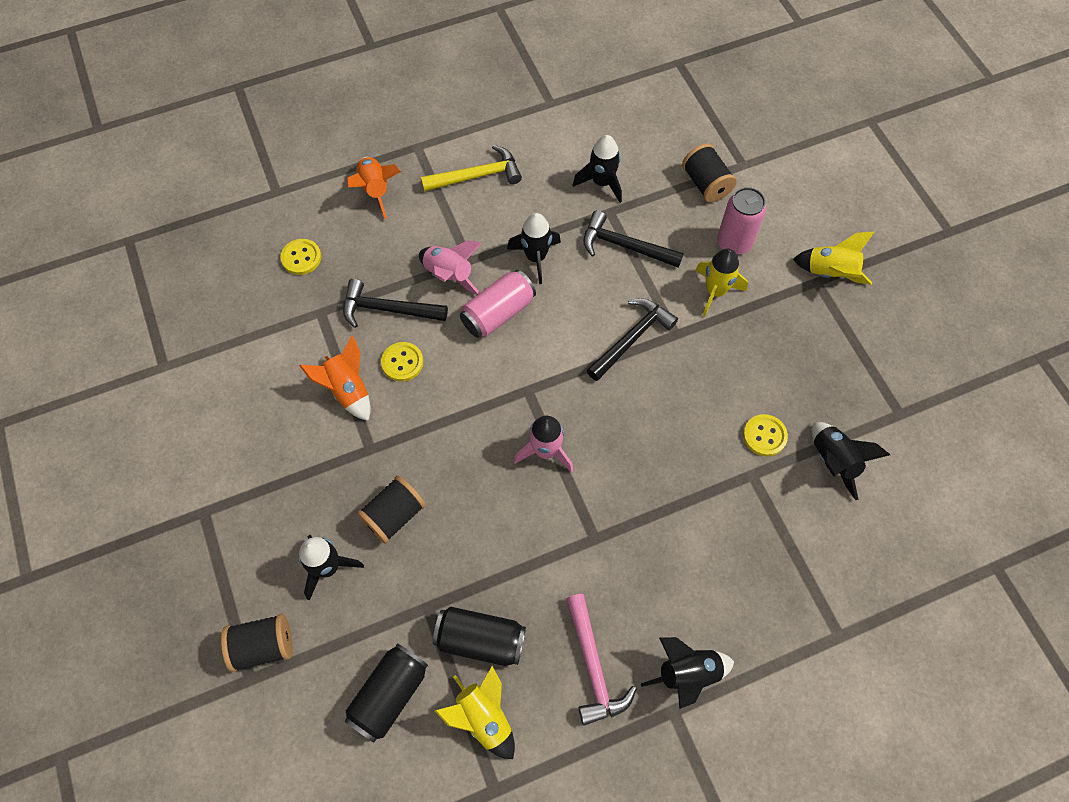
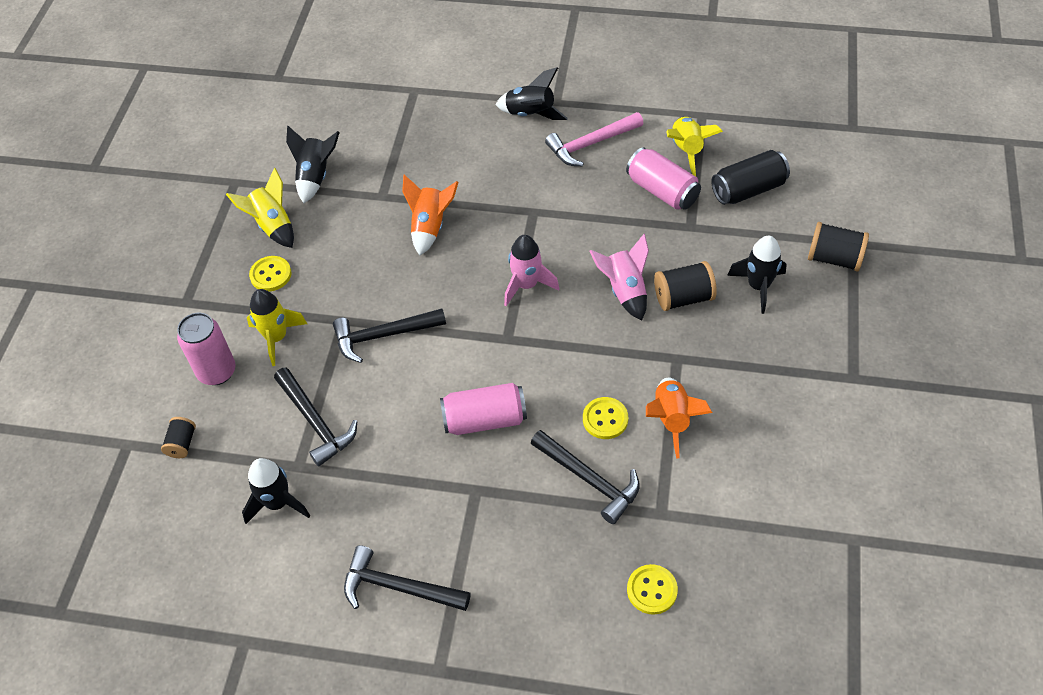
camera: 145 degrees left, 10 degrees down
orange rocket [347,157,401,219] -> orange rocket moved to [402,174,458,255]
pink rocket [419,240,482,295] -> pink rocket moved to [590,234,649,321]
yellow hammer [421,145,522,192] -> black hammer [344,545,471,611]
black can [433,607,526,666] -> pink can [626,147,701,210]
black rocket [507,213,561,284] -> none
pink hammer [567,594,636,726] -> pink hammer turned 135 degrees counterclockwise [545,112,643,166]
black spool [682,143,737,203] -> black spool [161,417,196,458], size x0.61
yellow button [743,414,788,456] -> yellow button moved to [249,256,292,292]
yellow rocket [793,231,874,285] -> yellow rocket moved to [226,168,294,248]

